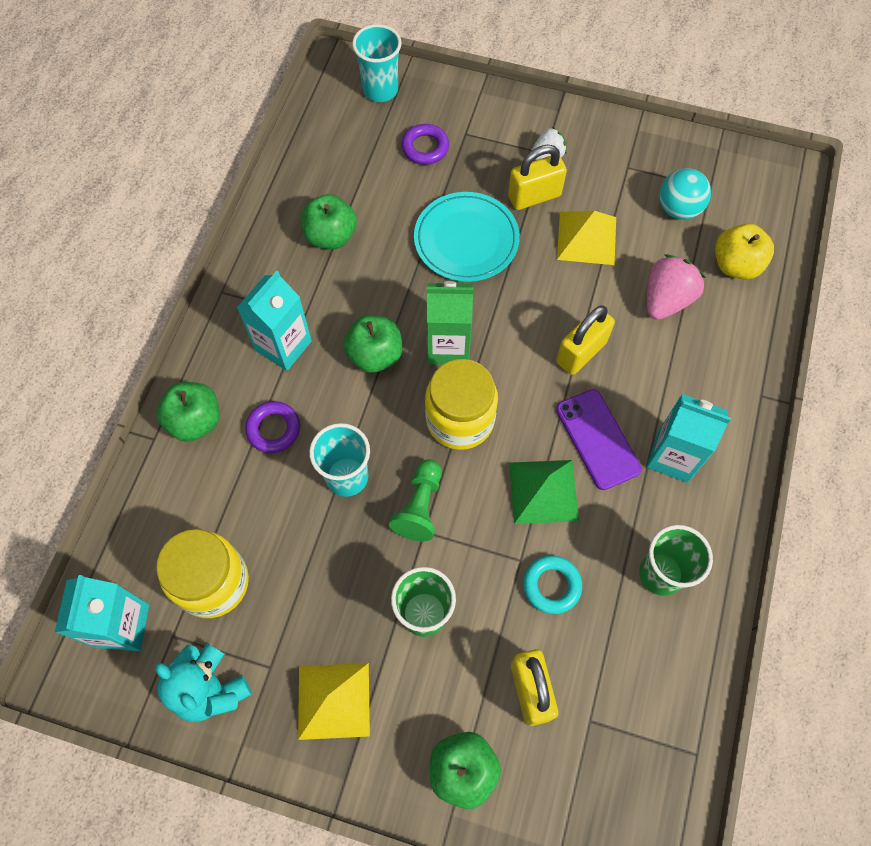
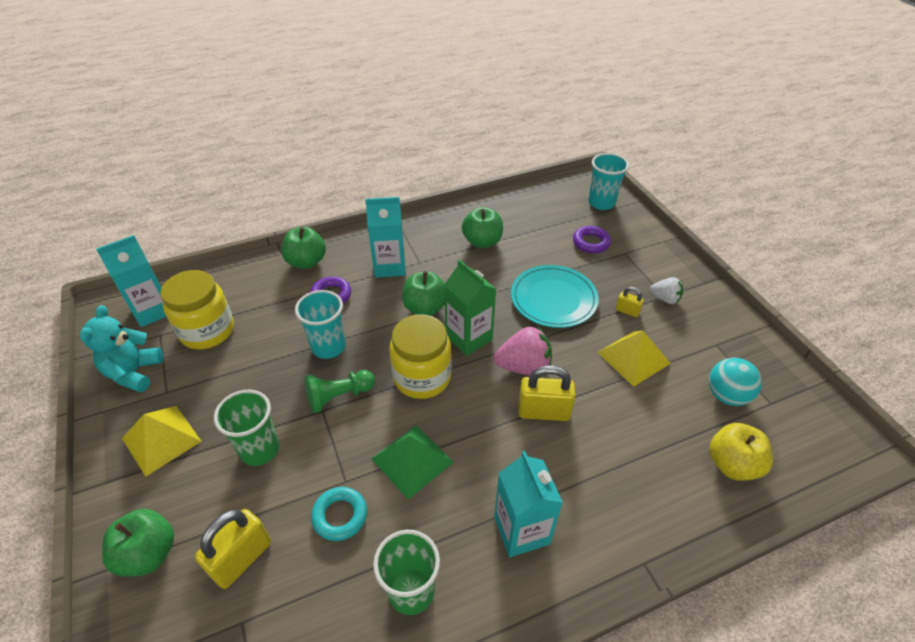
camera: 50 degrees right, 20 degrees down
yellow padlock [508,145,567,210] -> yellow padlock [616,287,644,317], size x0.53
purple phone [556,389,642,490] -> none
pink strawberry [647,254,706,320] -> pink strawberry moved to [494,326,552,376]

